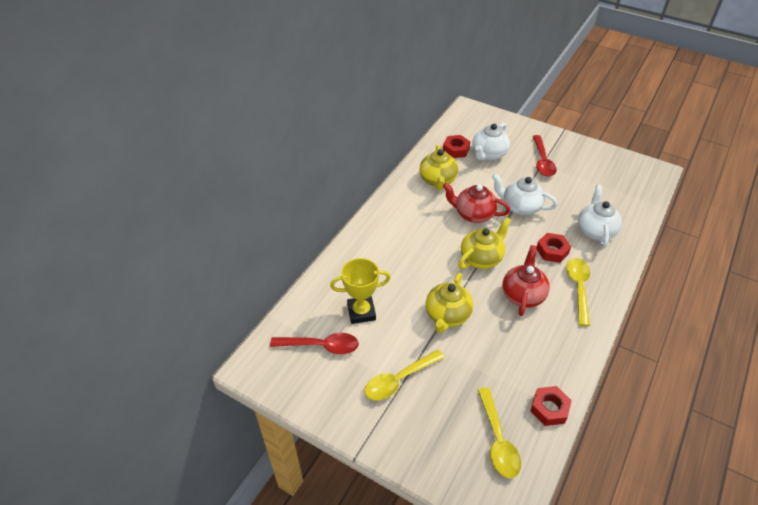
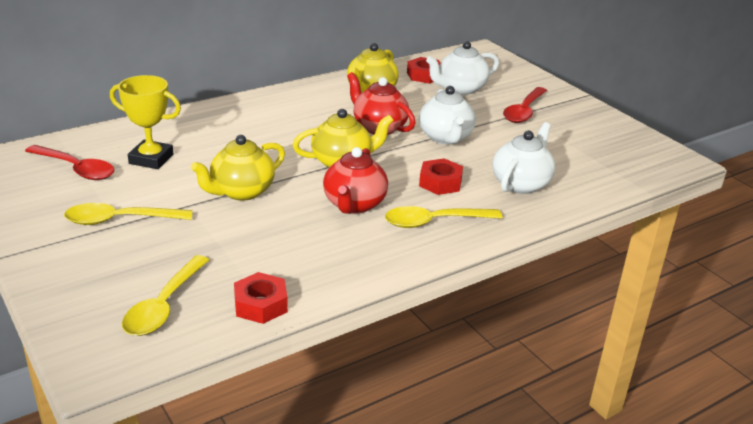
camera: 25 degrees right, 15 degrees down
white teapot [492,173,558,215] -> white teapot turned 150 degrees counterclockwise [419,86,476,145]
red teapot [502,245,550,316] -> red teapot turned 150 degrees clockwise [323,147,388,214]
yellow spoon [566,258,590,326] -> yellow spoon turned 135 degrees counterclockwise [385,206,503,228]

